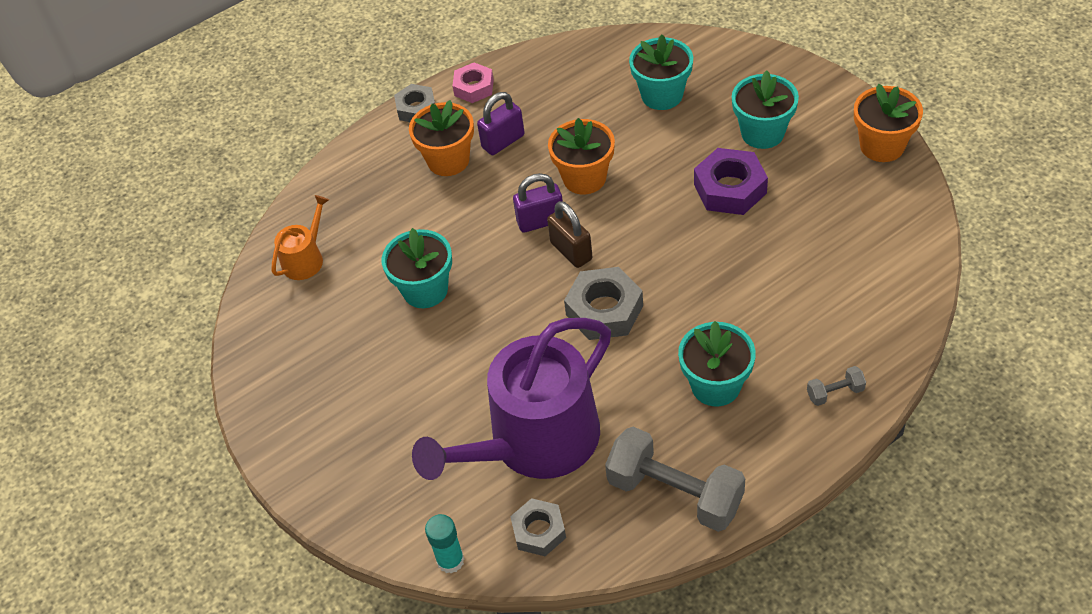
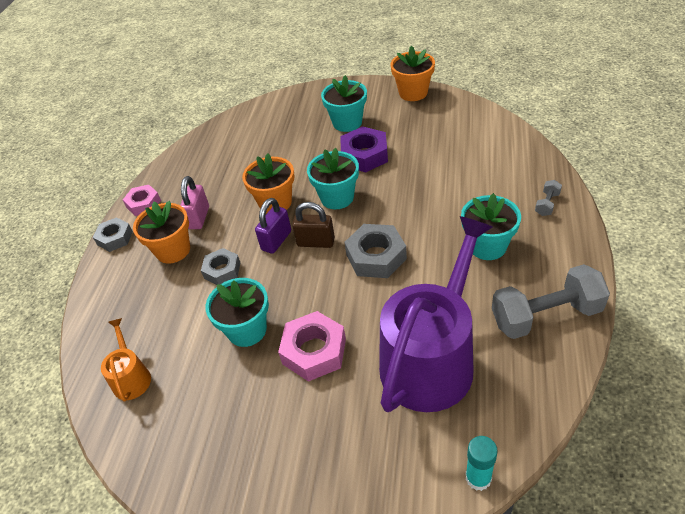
camera: 45 degrees left, 5 degrees down
purple watering can [412,318,611,480] -> purple watering can turned 150 degrees counterclockwise [379,216,493,412]
purple padlock [477,92,525,155] -> pink padlock [180,176,209,229]
grey nut [510,498,566,556] -> grey nut moved to [201,248,240,285]
turquoise flower pot [629,35,693,110] -> turquoise flower pot moved to [307,148,359,209]
none -> pink nut [278,311,346,382]

